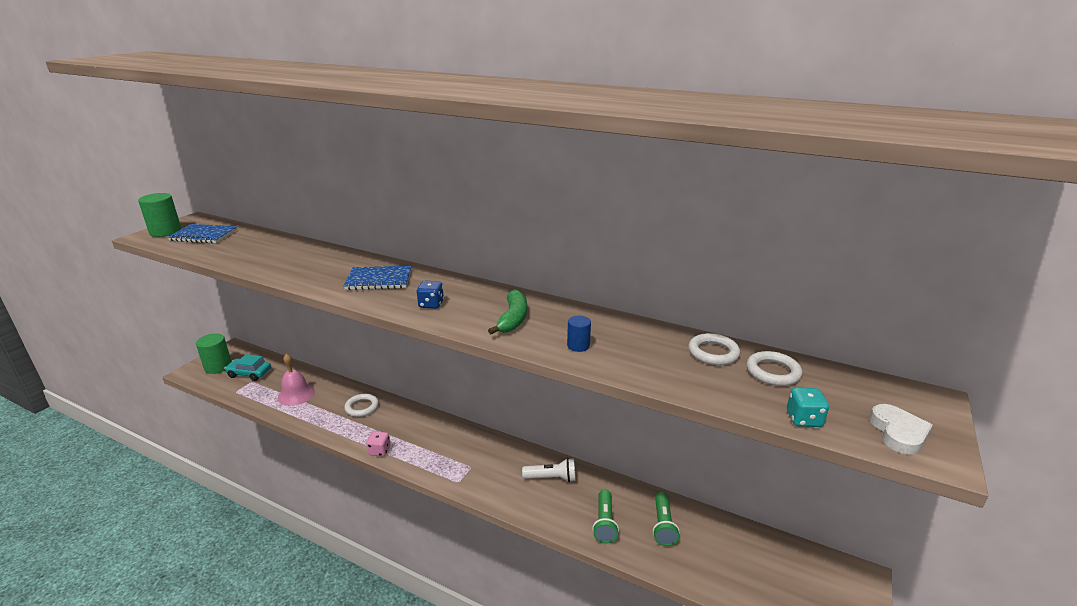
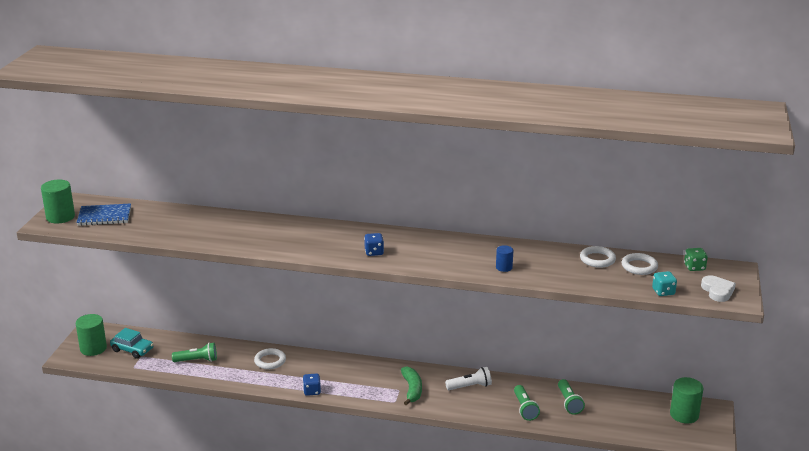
camera: 15 degrees left, 0 degrees up
turquoise car [224,354,271,381] -> turquoise car turned 150 degrees counterclockwise [110,328,154,359]
pink bell [278,354,315,406] -> green flashlight [172,343,217,362]
blue notebook [344,266,412,290] -> none
pink dice [366,431,390,457] -> blue dice [303,373,321,396]
green banana [488,289,527,335] -> green banana moved to [401,366,422,406]
none -> green cylinder [670,377,703,423]
none -> green dice [684,248,708,271]

